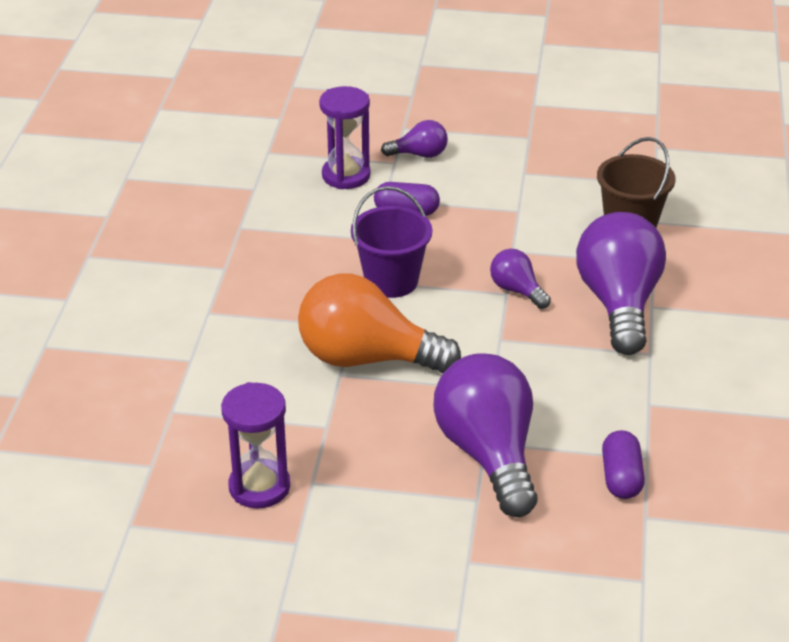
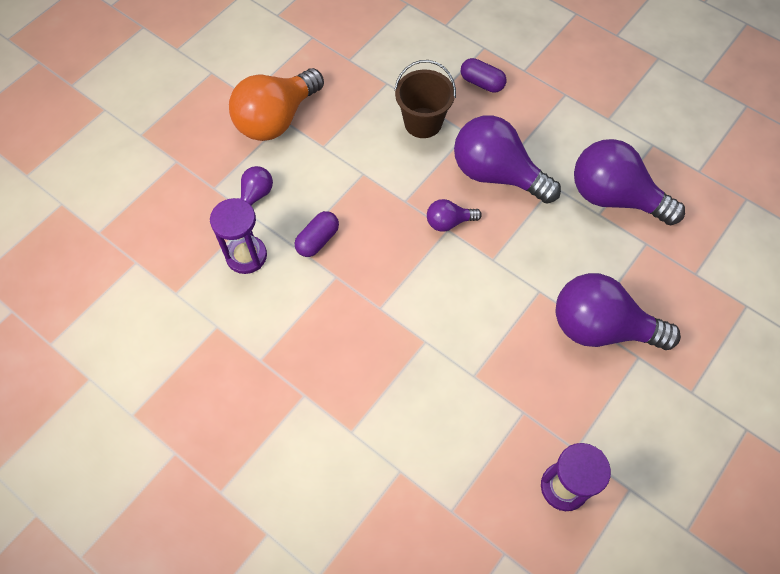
camera: 60 degrees left, 25 degrees up
orange light bulb [298,273,461,373] -> orange light bulb moved to [229,68,324,141]
purple bucket [351,186,432,298] -> none
purple capsule [602,430,645,499] -> purple capsule moved to [461,58,506,93]
none -> purple light bulb [574,139,685,225]

